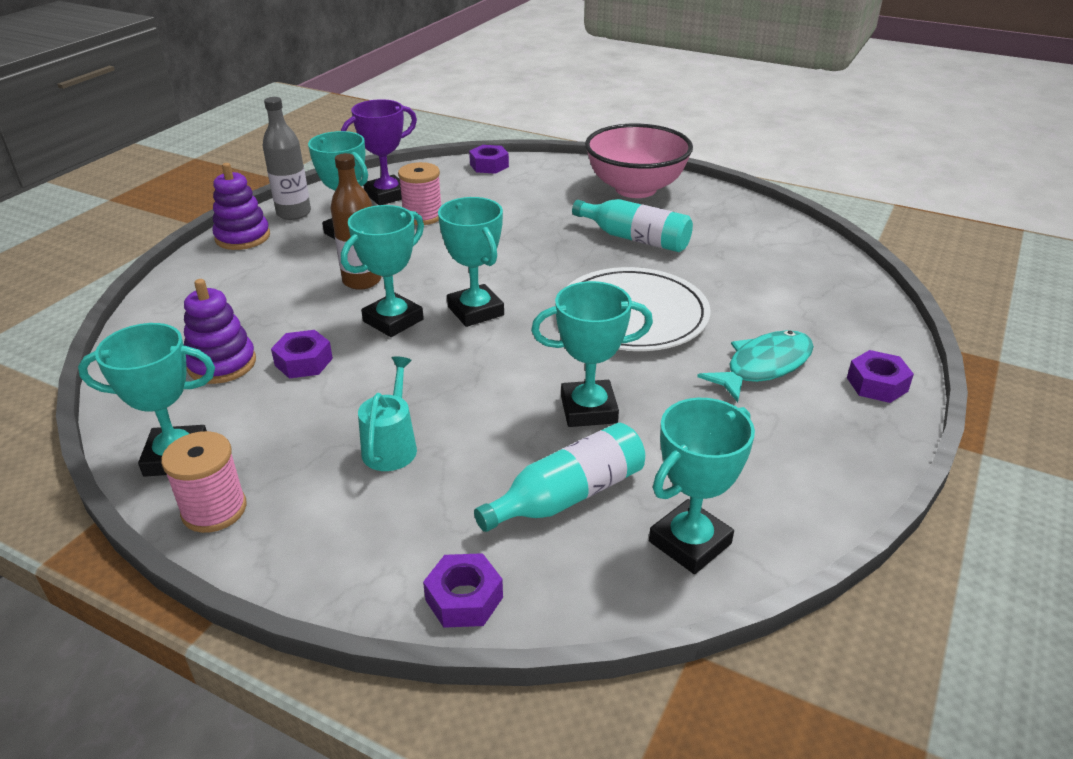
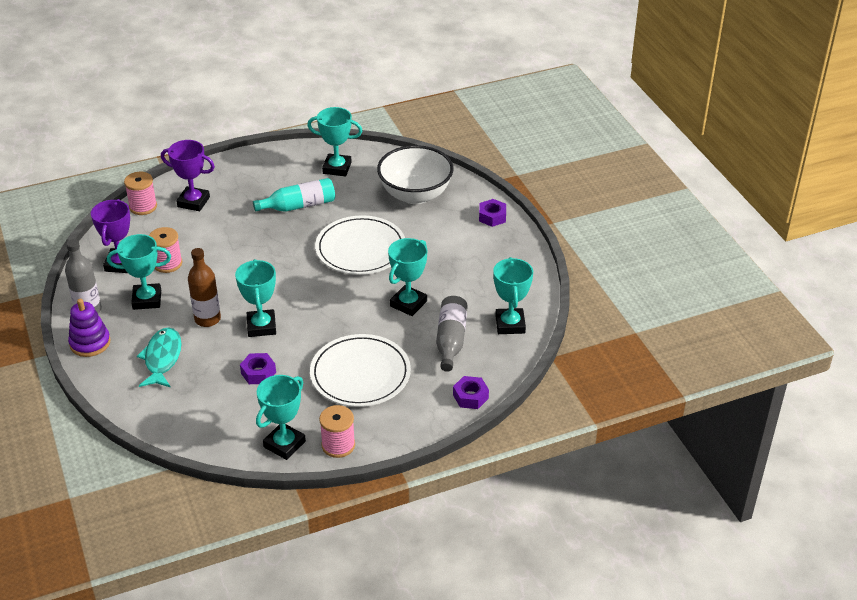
camera: 50 degrees left, 5 degrees up
purple stacking toy [184,279,256,384] -> none
turquoise watering can [358,356,417,471] -> white plate [310,334,411,407]
turquoise trophy [438,197,504,327] -> turquoise trophy moved to [307,107,362,176]
purple nut [469,145,509,174] -> pink spool [124,172,157,215]
turquoise bottle [474,423,645,532] -> grey bottle [436,296,468,372]
pink bowl [585,123,693,198] -> none
turquoise fish [697,330,814,402] -> turquoise fish moved to [137,327,182,388]
none -> purple trophy [161,140,215,211]
none -> white bowl [377,145,454,204]

